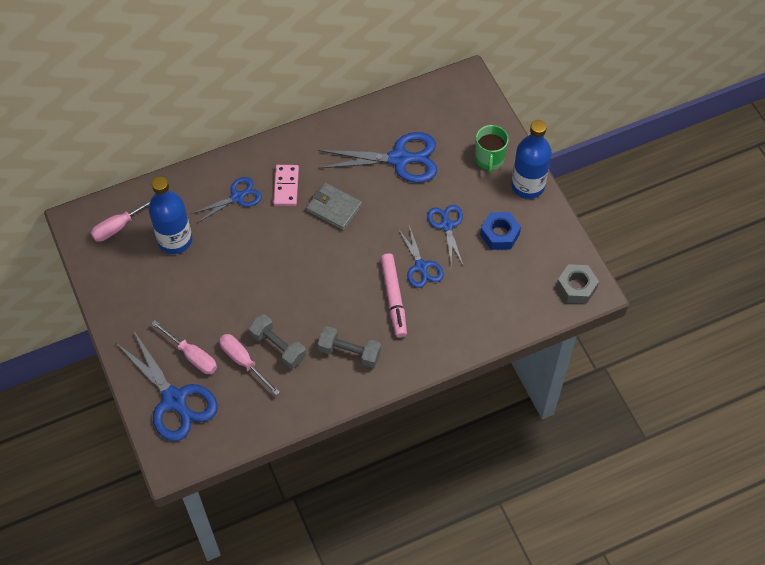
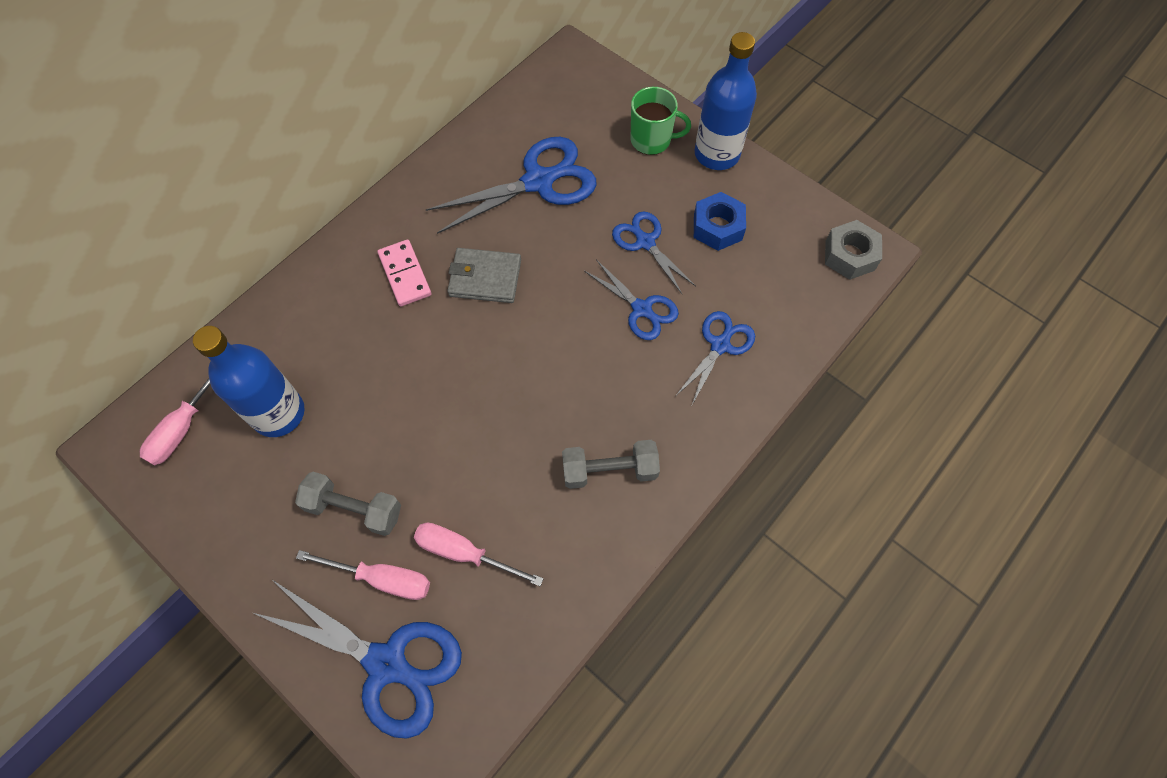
camera: 25 degrees left, 5 degrees up
blue scissors [191,177,262,223] -> blue scissors moved to [676,311,755,405]
grey dumbbell [248,314,306,368] -> grey dumbbell moved to [295,472,401,536]
pink marker [381,253,407,338] -> none
green mug [475,125,509,174] -> green mug turned 60 degrees counterclockwise [630,87,691,155]

